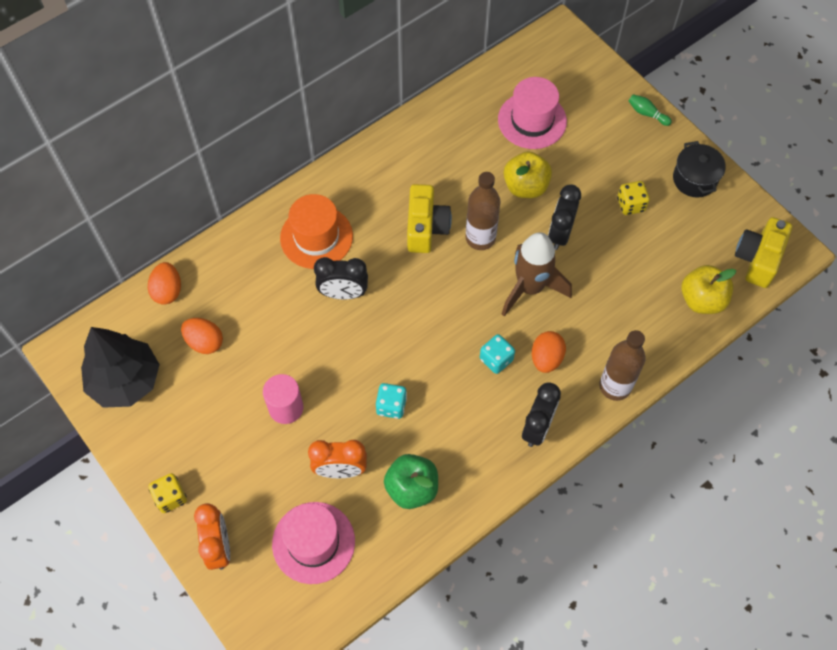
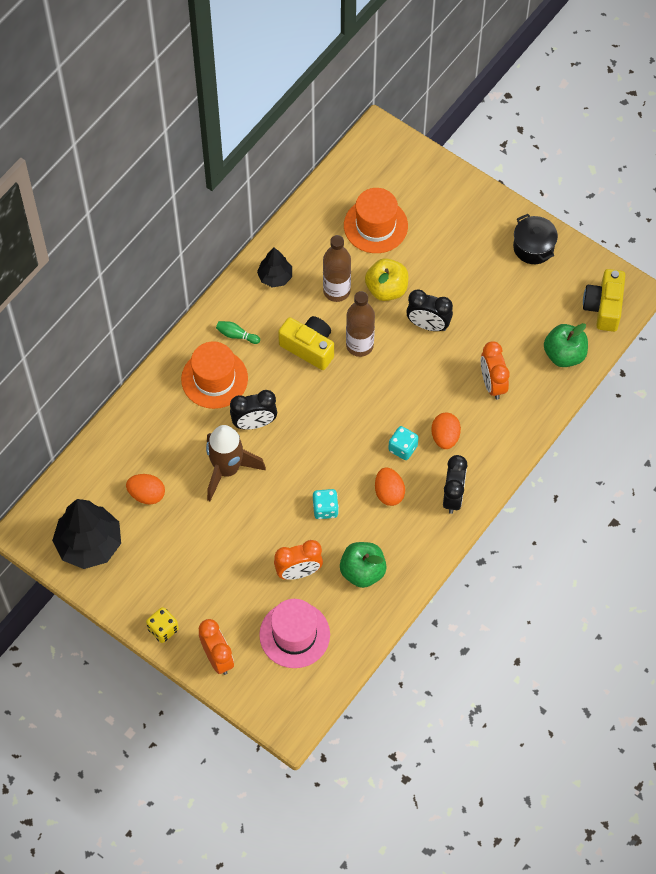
camera: 15 degrees left, 0 degrees up
orange egg [148,262,181,305] -> orange egg moved to [375,467,405,506]
pink cylinder [263,374,303,424] -> none
yellow camera [407,184,452,253] -> yellow camera turned 45 degrees counterclockwise [278,316,334,370]
pink hat [498,77,567,149] -> orange hat [344,188,408,253]
brown rocket [502,232,572,316] -> brown rocket moved to [206,425,266,501]
black clock [548,185,581,250] -> black clock turned 75 degrees counterclockwise [406,290,453,331]
brown bottle [599,330,646,401] -> brown bottle moved to [323,235,351,302]
yellow dice [617,181,650,215] -> none
green bowling pin [629,94,672,126] -> green bowling pin moved to [216,321,260,344]
yellow apple [681,265,736,314] -> green apple [544,323,588,367]
none -> black tree [257,247,292,287]
none -> orange clock [481,341,510,400]

